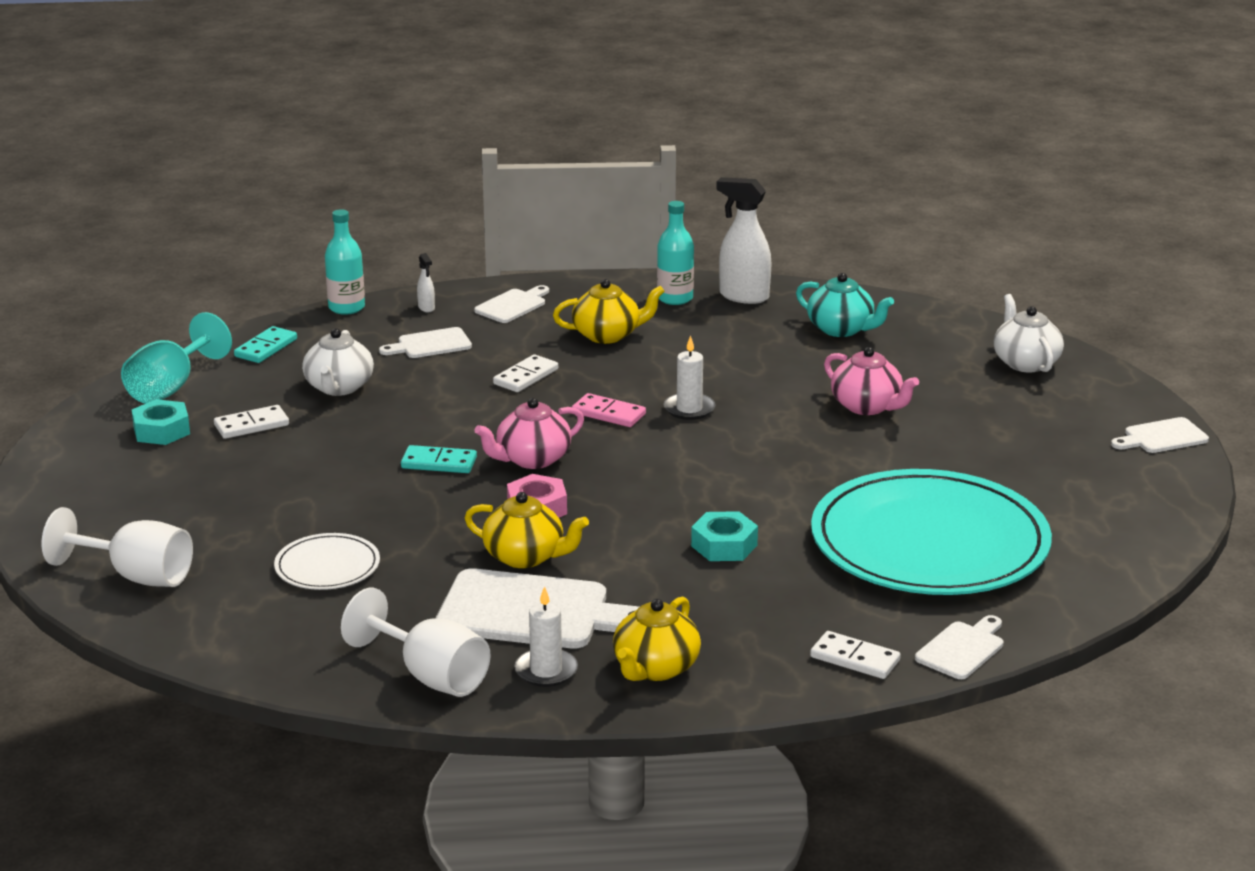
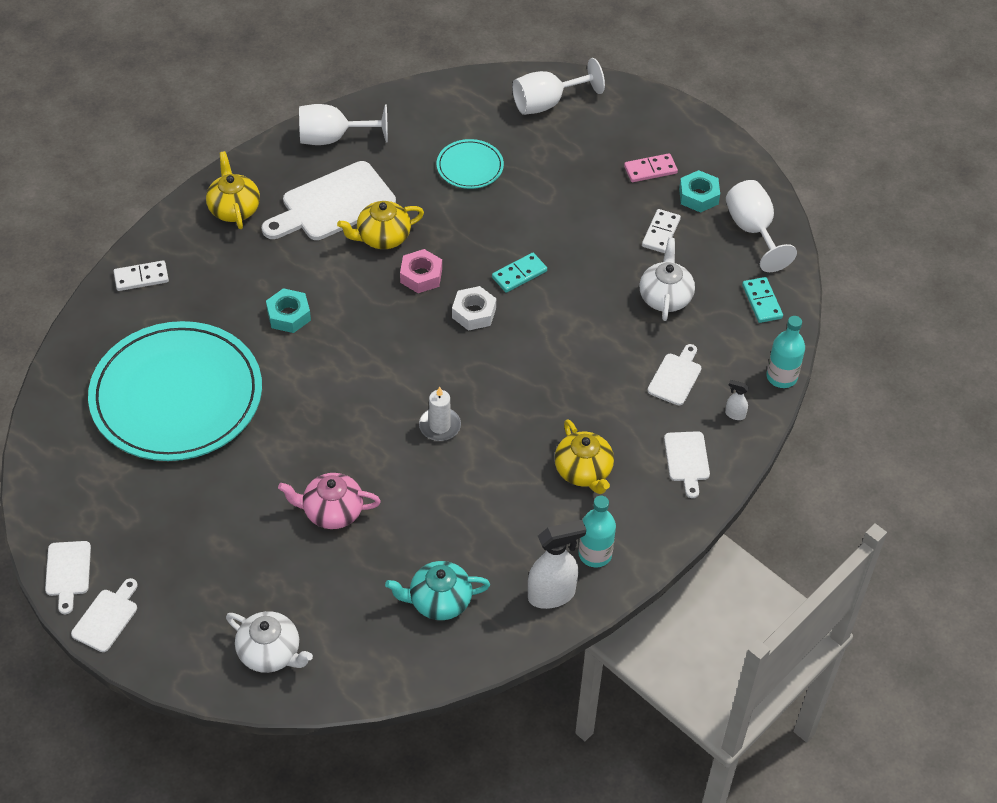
camera: 135 degrees right, 25 degrees up
turquoise goblet [121,312,232,404] -> white goblet [726,180,797,272]
white plate [274,533,380,590] -> turquoise plate [437,139,504,189]
white teapot [302,328,374,396] -> white teapot turned 45 degrees clockwise [639,238,695,321]
pink teapot [475,398,584,469] -> white nut [452,286,496,331]
white domino [493,354,558,392] -> none
white candle [514,586,578,687] -> none
yellow teapot [553,279,665,344] -> yellow teapot turned 60 degrees counterclockwise [554,419,614,494]
pink domino [572,393,646,427] -> pink domino moved to [624,153,678,182]
white cutting board [915,615,1003,679] -> white cutting board moved to [45,541,91,614]

